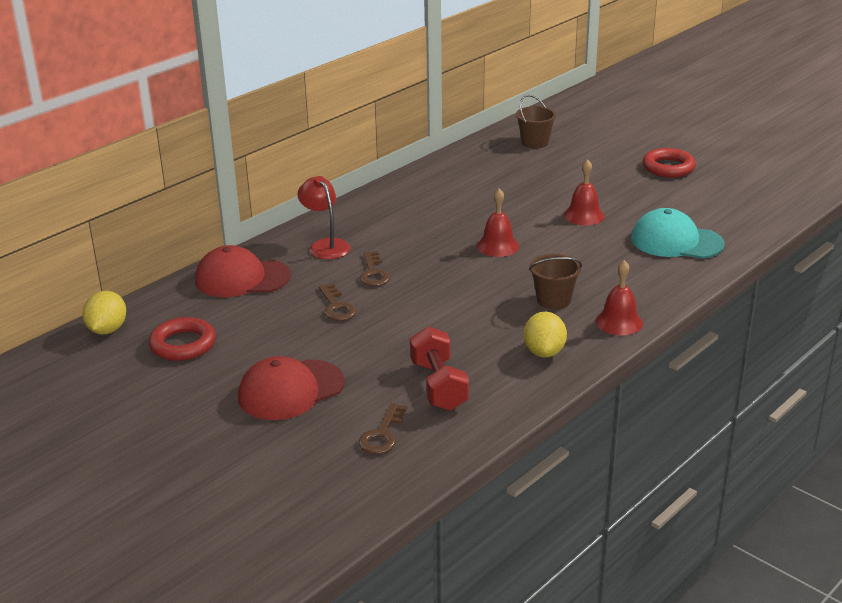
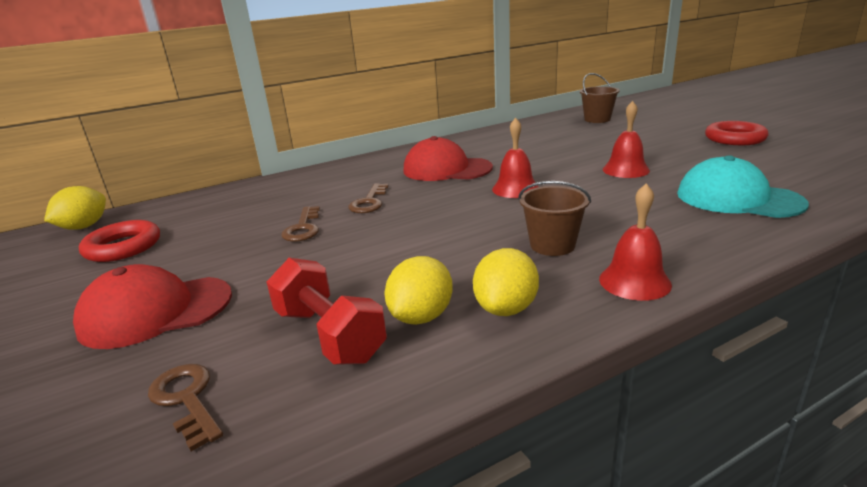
camera: 20 degrees right, 5 degrees down
red cap [195,245,291,297] -> red cap moved to [404,136,493,181]
red lamp [297,176,350,259] -> none
brown key [358,403,407,454] -> brown key turned 105 degrees clockwise [148,364,223,452]
red dumbbell [410,326,469,411] -> red dumbbell turned 45 degrees counterclockwise [267,257,387,365]
none -> yellow lemon [384,256,453,325]

